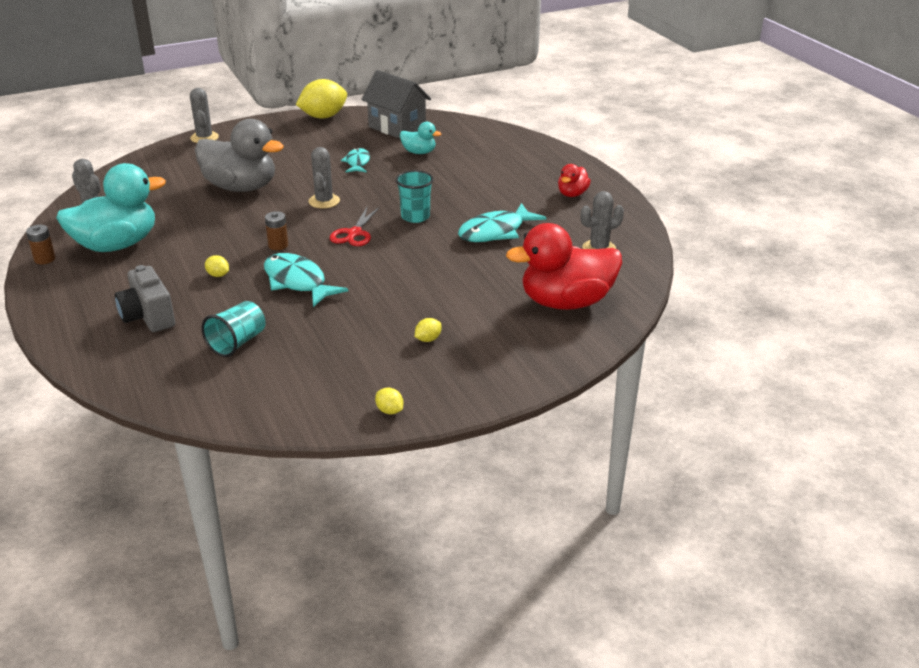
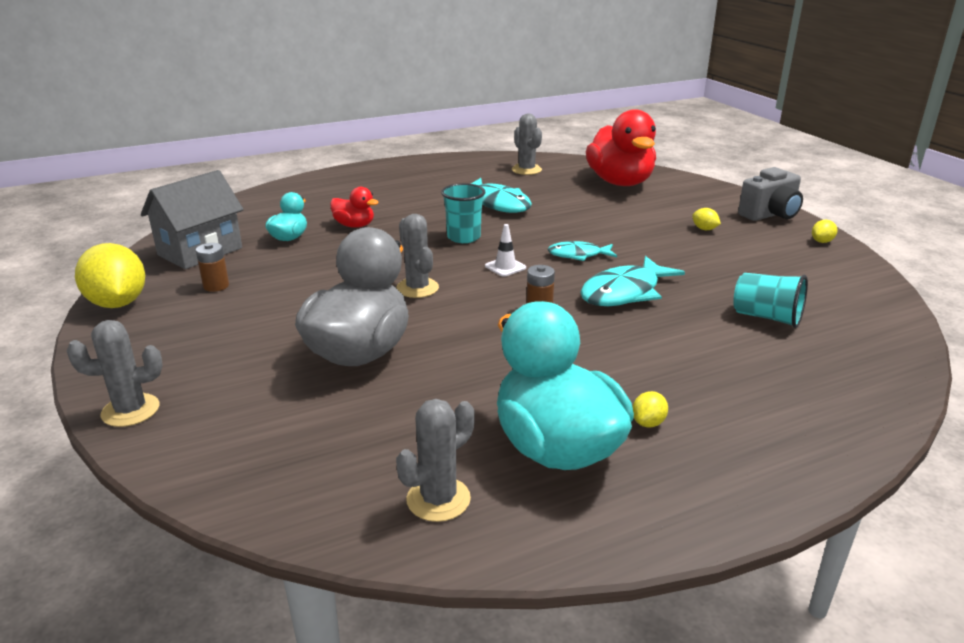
camera: 90 degrees left, 5 degrees down
brown battery [26,225,55,264] -> brown battery moved to [196,243,229,292]
grey camera [115,265,175,332] -> grey camera moved to [738,167,803,221]
yellow lemon [205,255,229,277] -> yellow lemon moved to [632,391,668,427]
grey cactus [309,147,340,209] -> grey cactus turned 60 degrees clockwise [396,214,439,298]
red scissors [330,206,380,246] -> white traffic cone [485,224,526,277]
turquoise fish [341,148,370,173] -> turquoise fish moved to [548,241,617,261]
red duck [558,164,591,197] -> red duck moved to [330,187,379,228]

